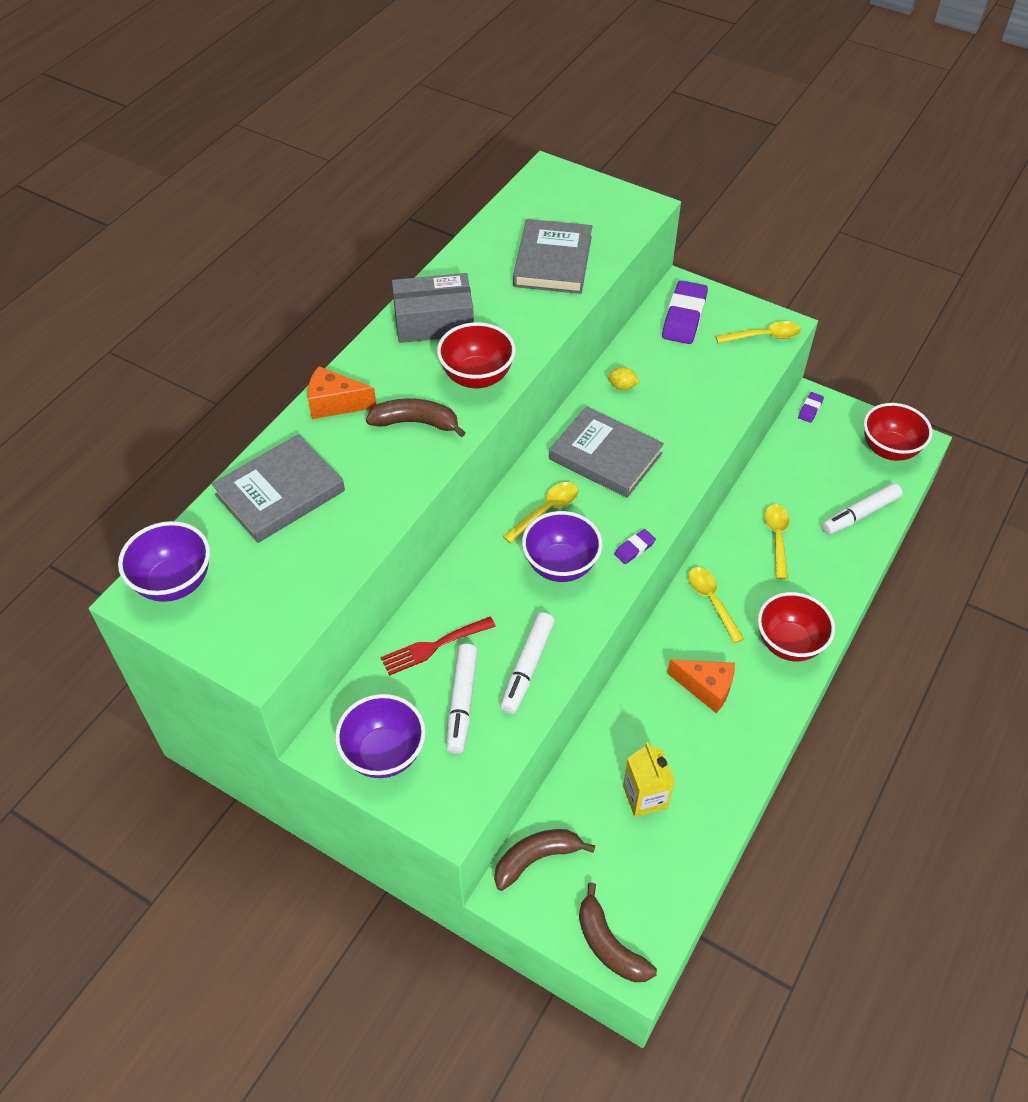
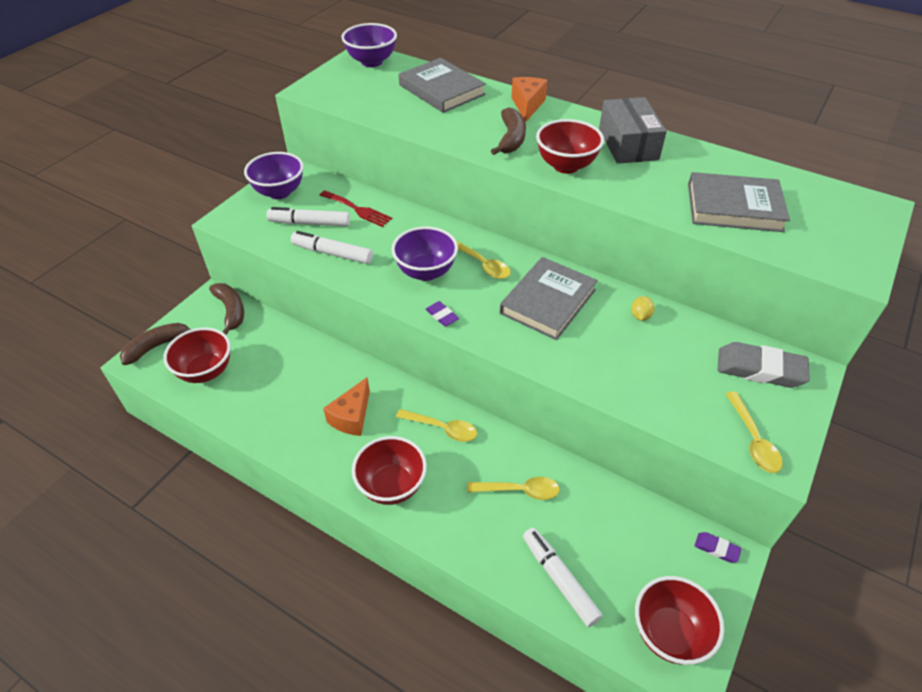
camera: 90 degrees right, 5 degrees down
red fork [381,617,496,676] -> red fork turned 150 degrees clockwise [320,190,392,227]
yellow carton [623,742,675,817] -> none
purple eraser [662,281,708,344] -> grey eraser [718,342,810,388]
yellow spoon [688,567,744,643] -> yellow spoon turned 45 degrees clockwise [396,409,477,442]
none -> red bowl [163,327,231,383]

